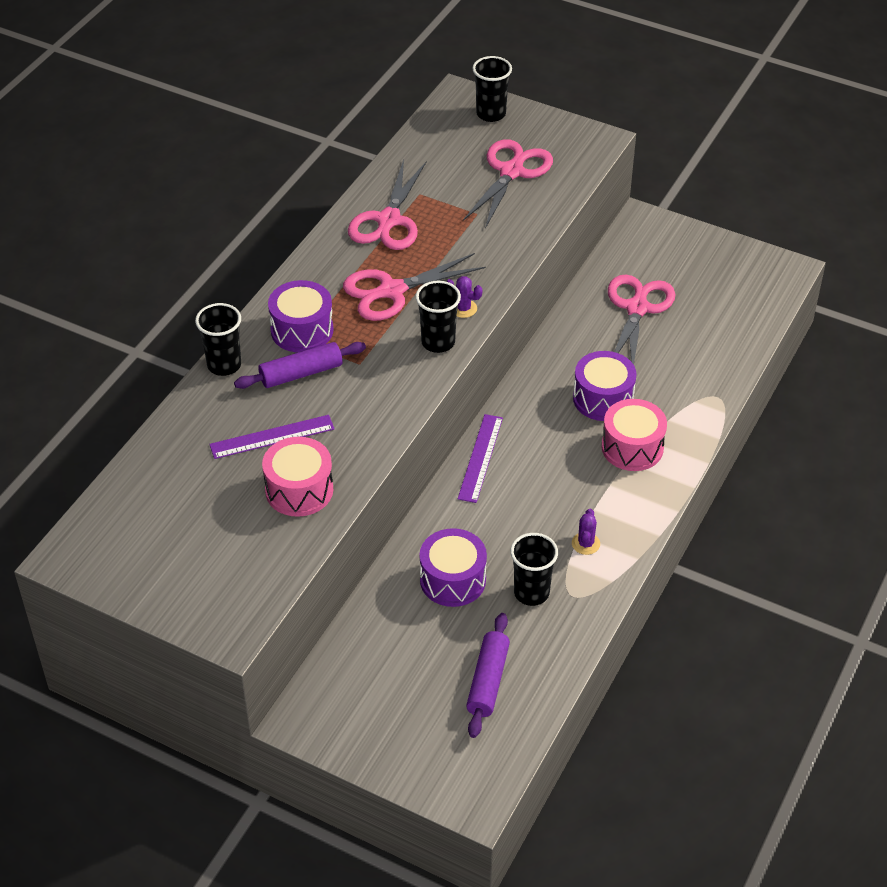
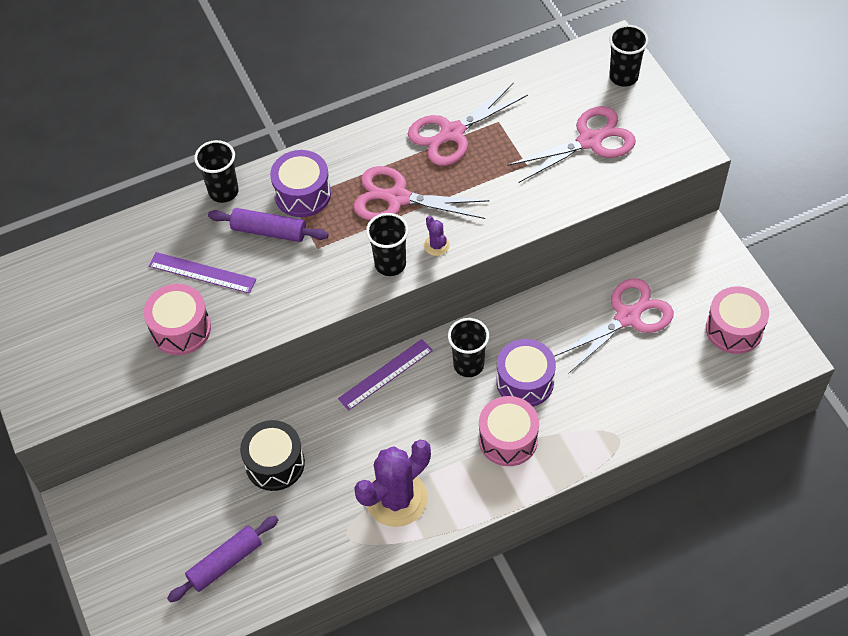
camera: 40 degrees right, 10 degrees up
purple drum [420,528,487,607] -> black drum [240,420,305,491]
black cup [510,533,558,606] -> black cup moved to [448,318,489,377]
purple cactus [572,509,600,555] -> purple cactus [354,440,431,527], size x2.33
none -> pink drum [706,286,769,354]

